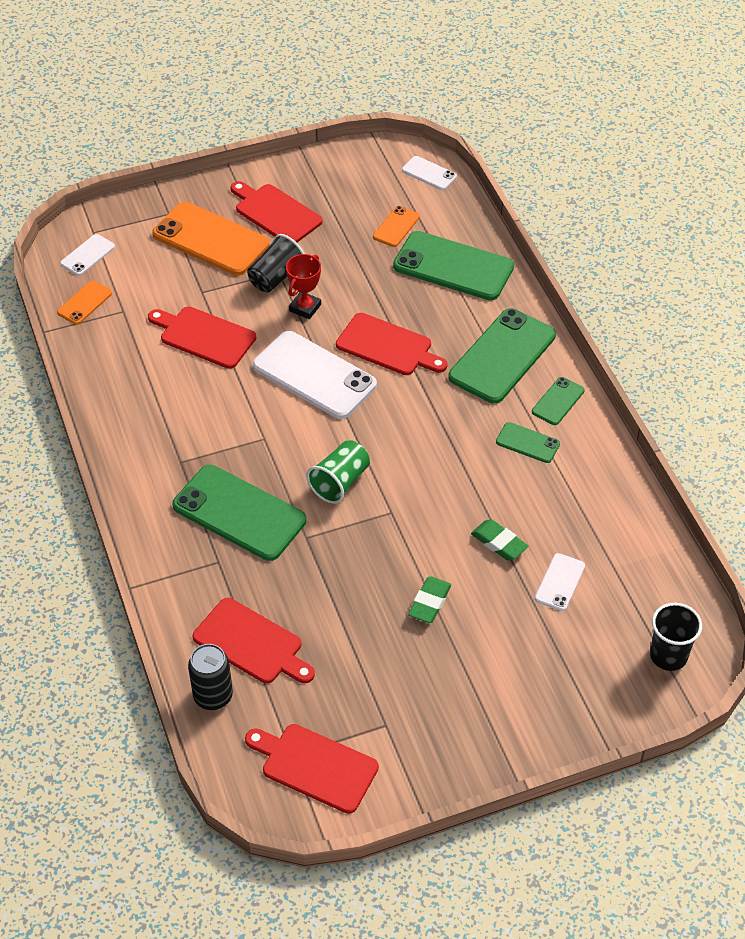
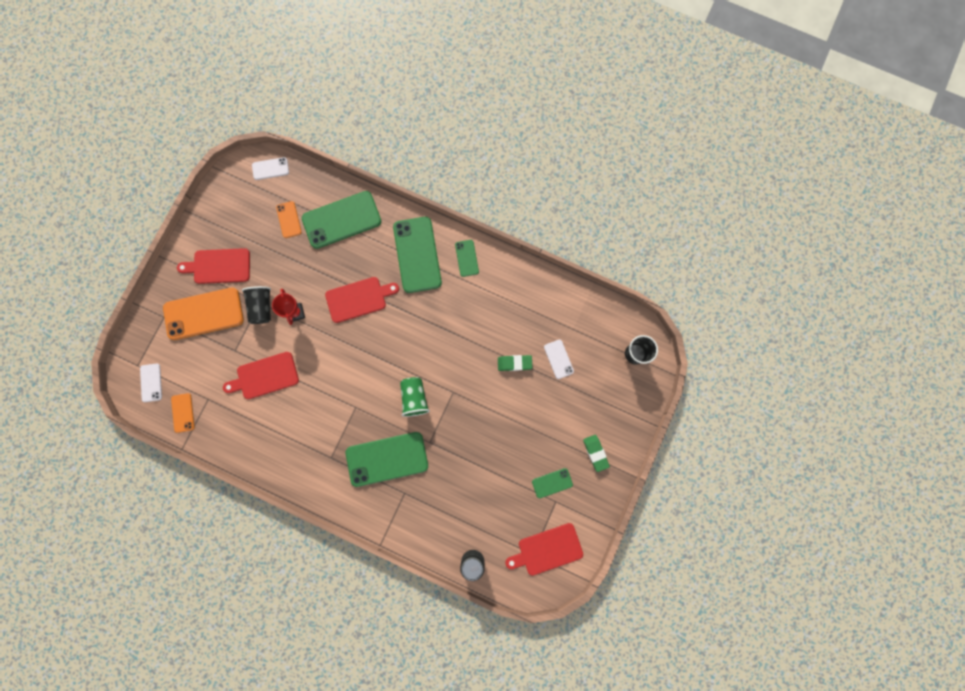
camera: 45 degrees left, 30 degrees up
red cutting board [193,598,315,684] -> none
white phone [253,331,377,419] -> none
green eraser [408,576,451,623] -> green eraser moved to [583,435,610,472]
green phone [496,422,560,463] -> green phone moved to [532,468,573,498]

